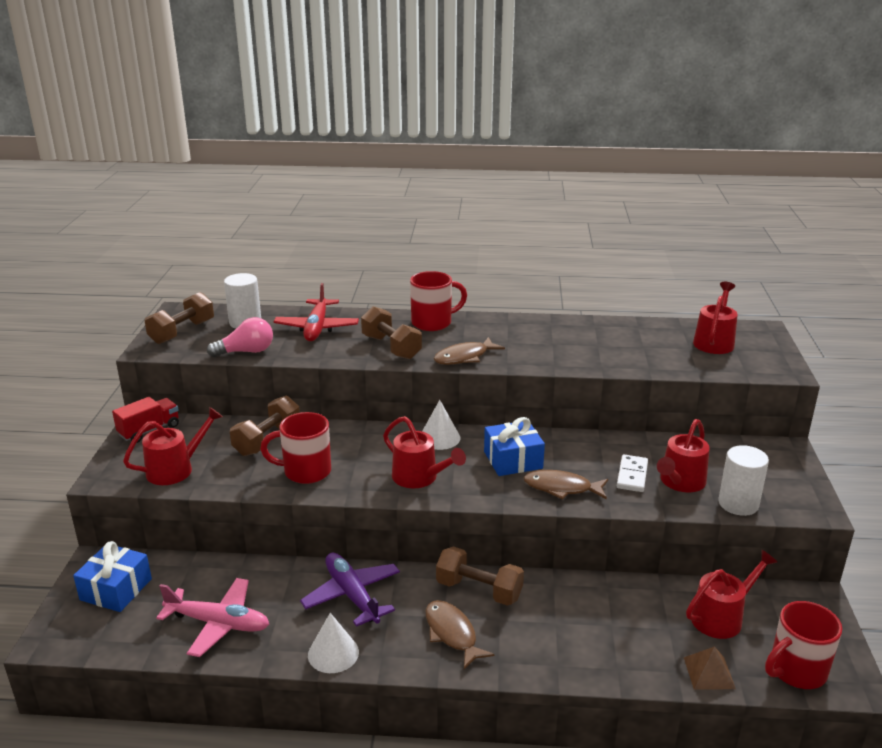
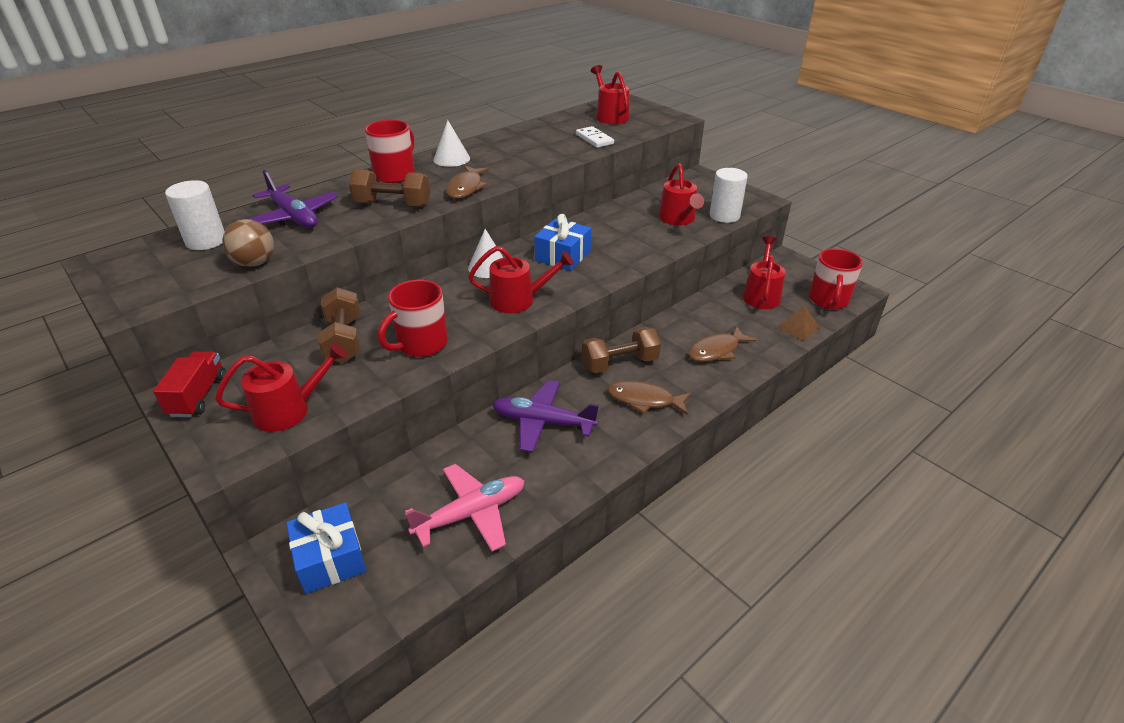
camera: 45 degrees left, 10 degrees up
red watering can [123,407,223,485] -> red watering can turned 60 degrees clockwise [215,342,348,432]
brown dumbbell [145,292,214,344] -> none
pink light bulb [207,317,273,357] -> brown ball [222,219,274,267]
red plane [273,283,359,341] -> purple plane [249,170,338,228]
white cone [308,613,359,673] -> white cone moved to [433,120,470,167]
brown fish [524,470,608,500] -> brown fish moved to [688,326,756,362]
white domino [617,455,648,492] -> white domino moved to [576,126,614,148]

